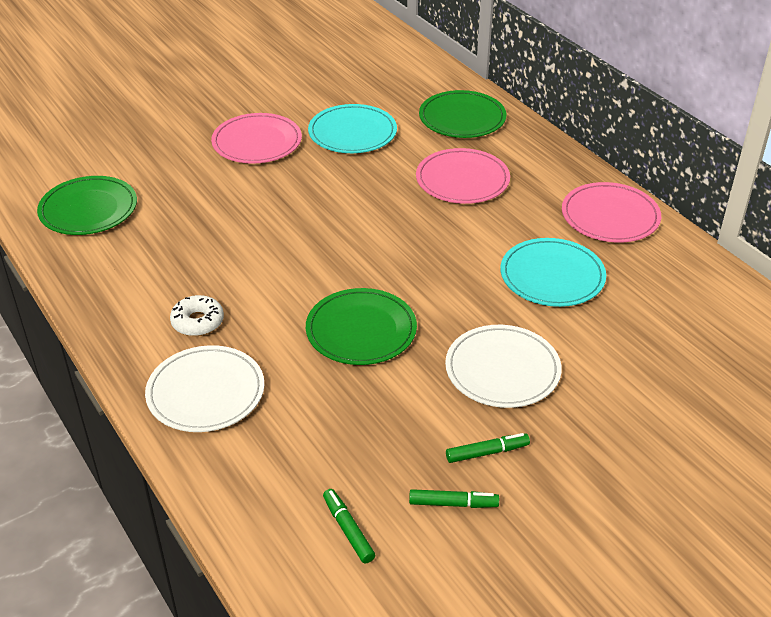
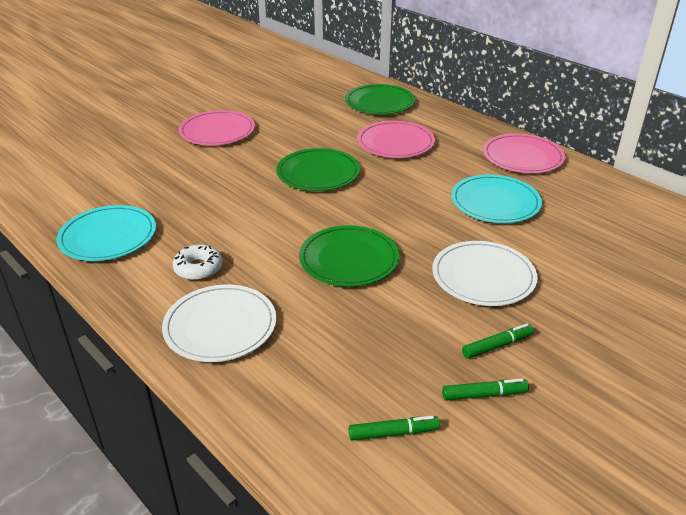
camera: 10 degrees left, 5 degrees down
green plate [37,176,137,235] -> green plate moved to [276,148,360,191]
turquoise plate [308,104,397,153] -> turquoise plate moved to [56,205,156,261]
green marker [323,489,375,563] -> green marker turned 120 degrees clockwise [349,416,440,441]

